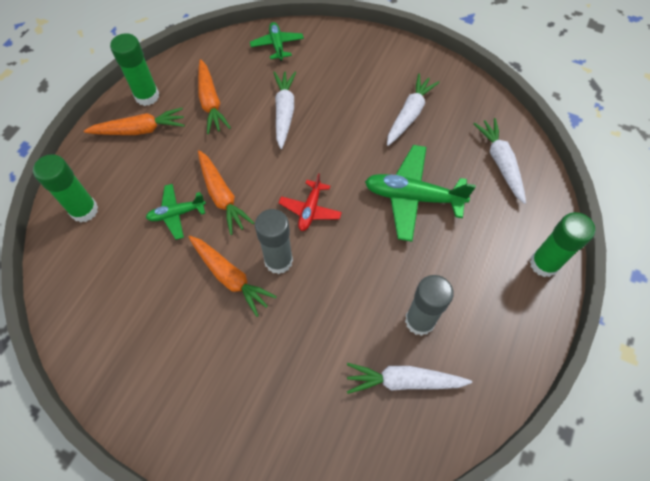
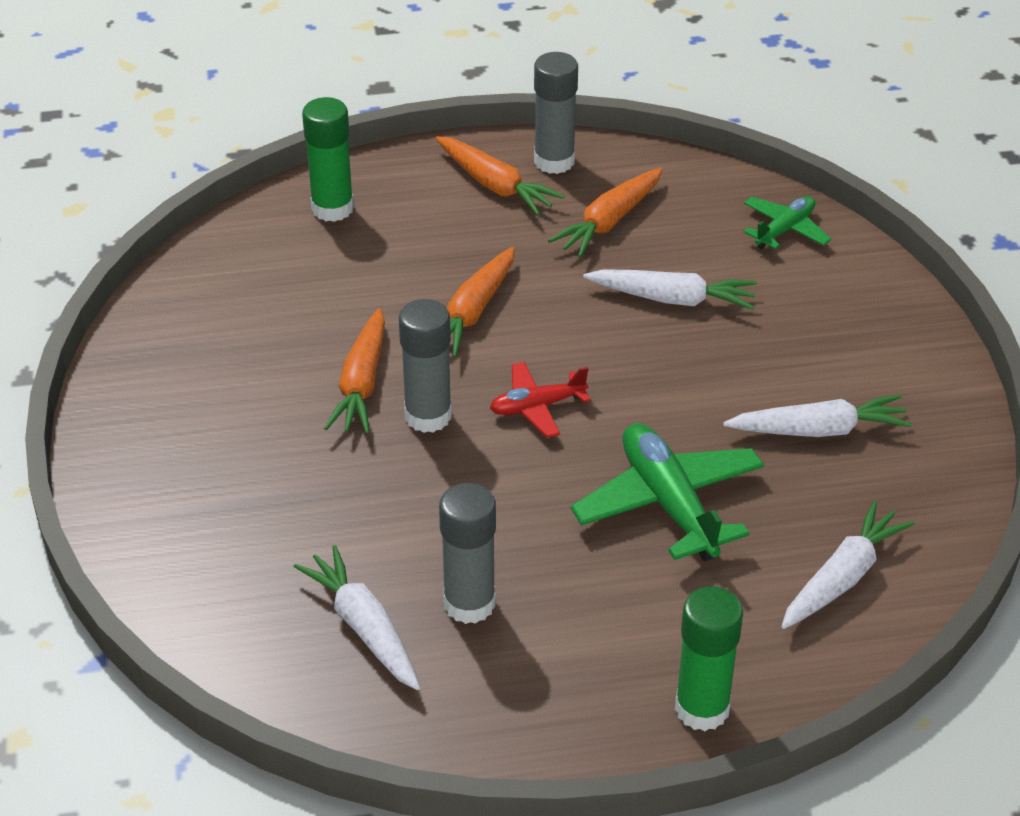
camera: 55 degrees right, 20 degrees down
green glue stick [110,33,159,106] -> grey glue stick [534,52,578,174]
green plane [146,184,206,240] -> none
white carrot [273,71,296,149] -> white carrot turned 45 degrees clockwise [583,269,757,310]

